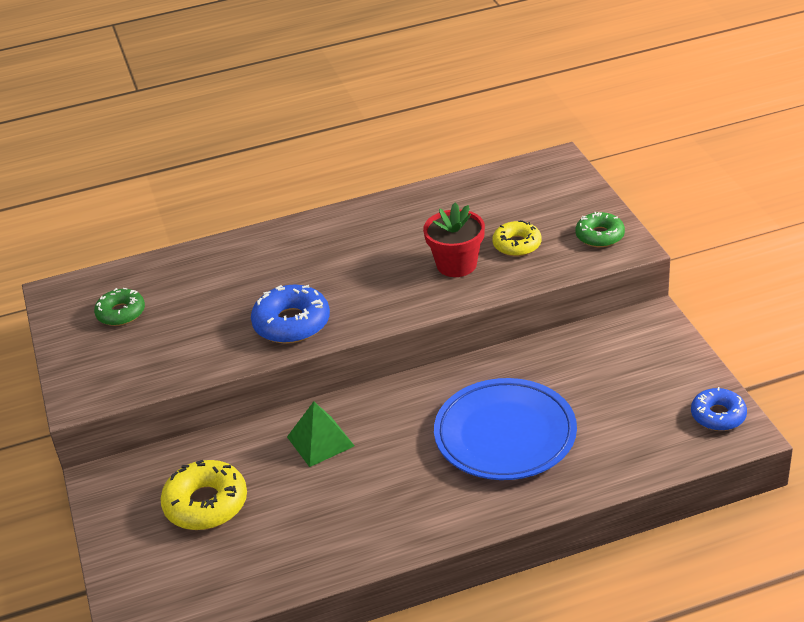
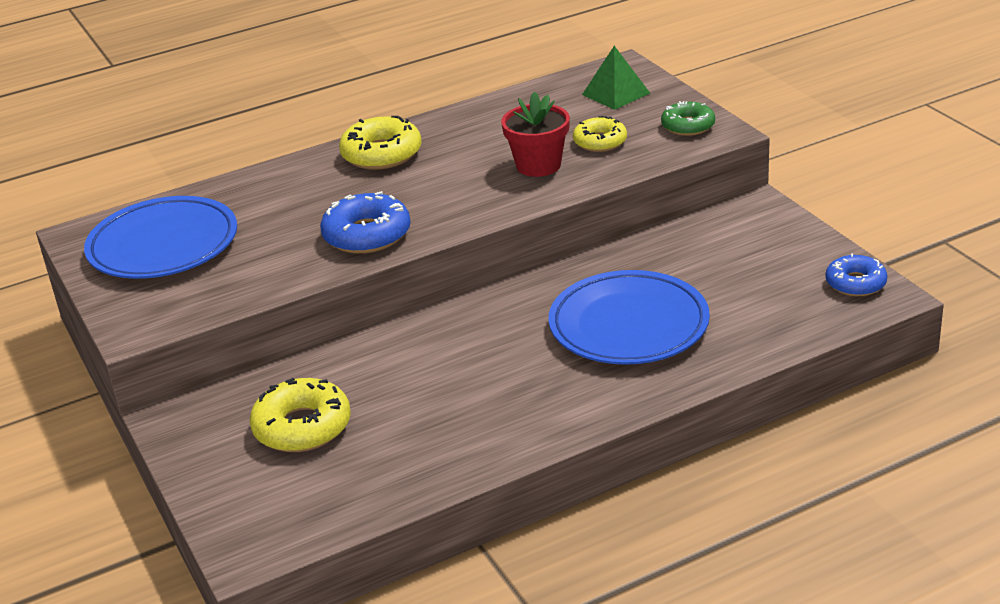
camera: 10 degrees left, 5 degrees down
green donut [94,288,145,326] -> blue plate [84,196,237,279]
green pyramid [287,402,355,467] -> green pyramid moved to [582,46,650,110]
none -> yellow donut [339,115,422,170]

